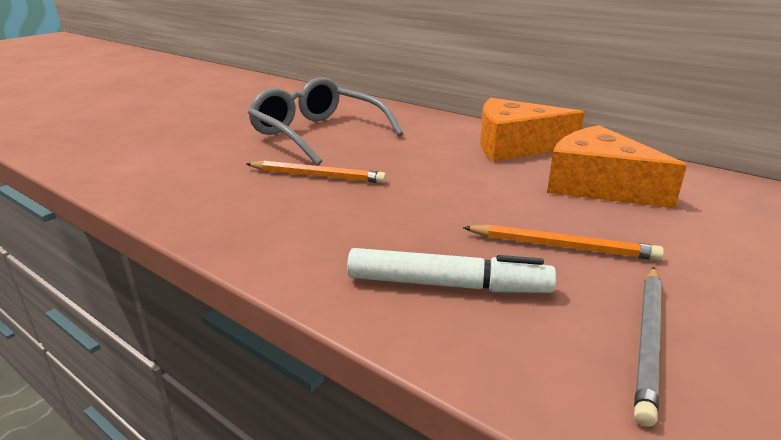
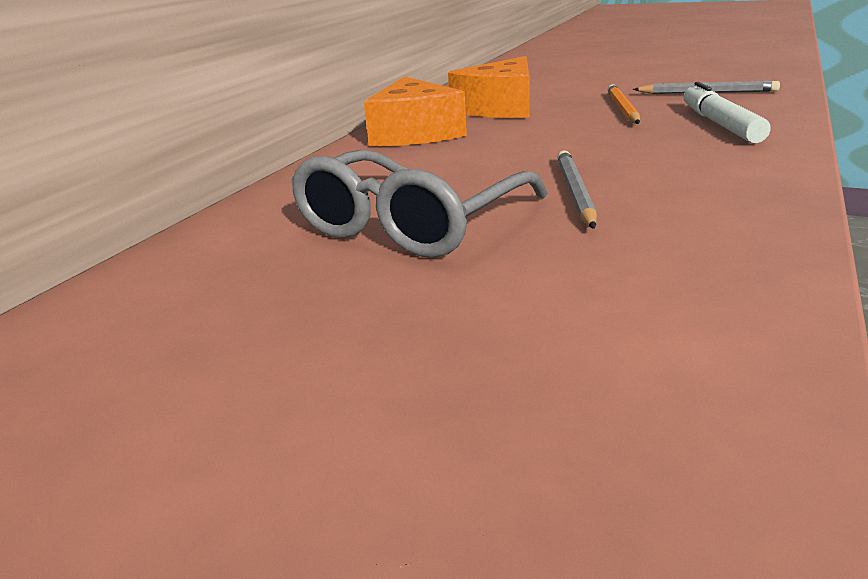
camera: 100 degrees left, 0 degrees up
orange pencil [247,161,386,183] -> grey pencil [557,150,597,229]

